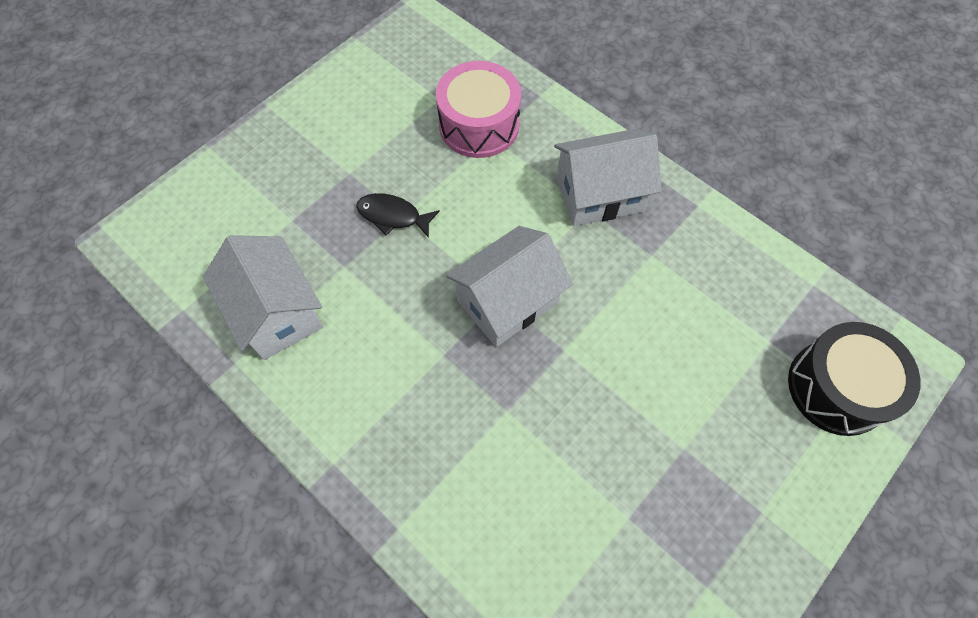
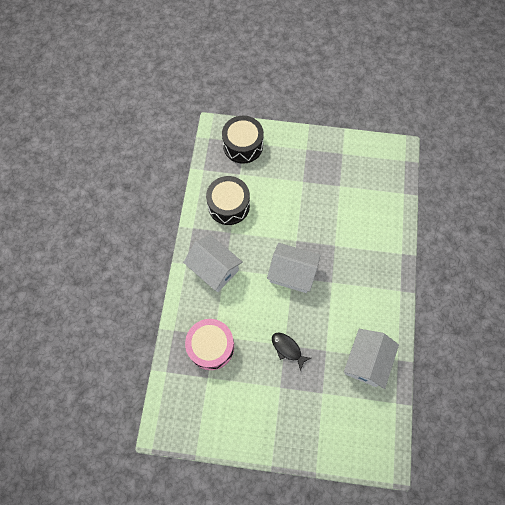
camera: 125 degrees left, 5 degrees up
black fish [356,193,440,238] -> black fish turned 150 degrees clockwise [272,333,311,371]
none -> black drum [206,176,250,225]

